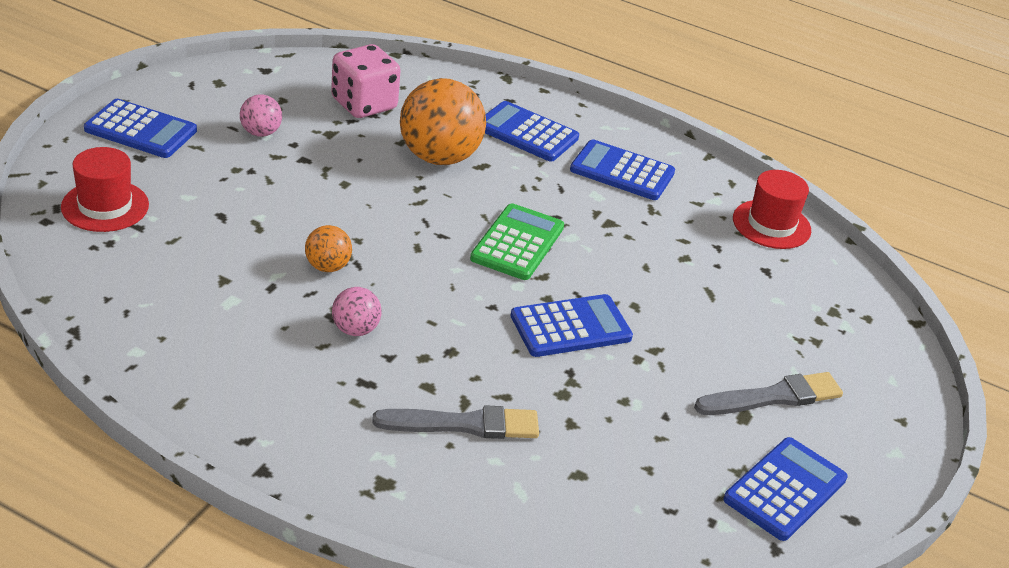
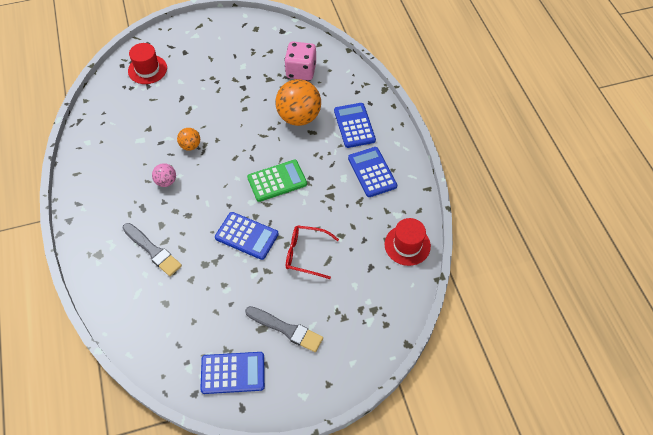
camera: 50 degrees right, 20 degrees up
blue calculator [84,99,197,158] -> none
pink ball [240,94,282,137] -> none
none -> red glasses [286,225,339,279]

